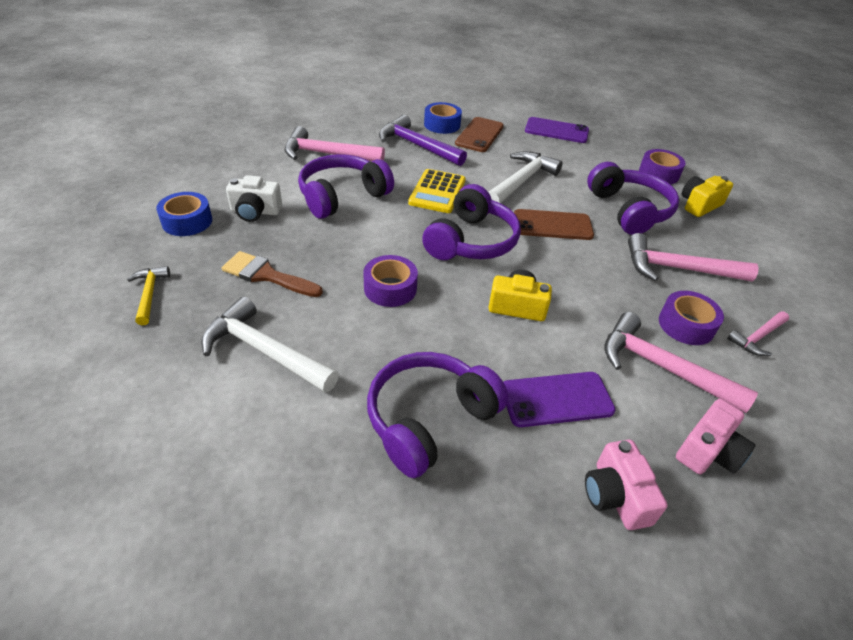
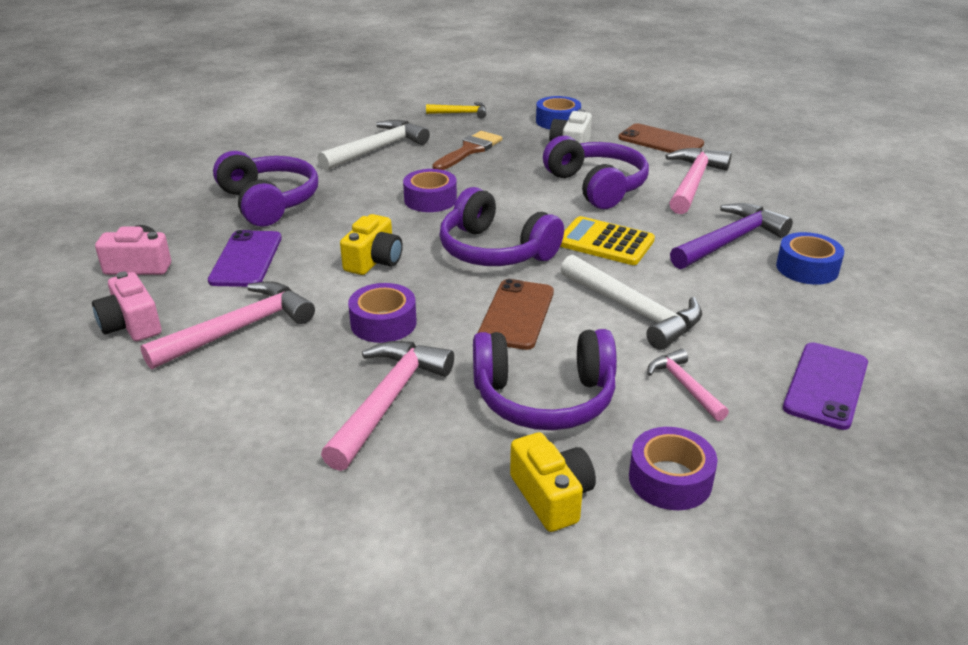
camera: 105 degrees right, 10 degrees down
brown phone [455,117,504,152] -> brown phone moved to [618,123,704,153]
purple tape [659,291,724,345] -> purple tape moved to [348,283,417,343]
pink hammer [727,311,789,356] -> pink hammer moved to [647,349,729,421]

